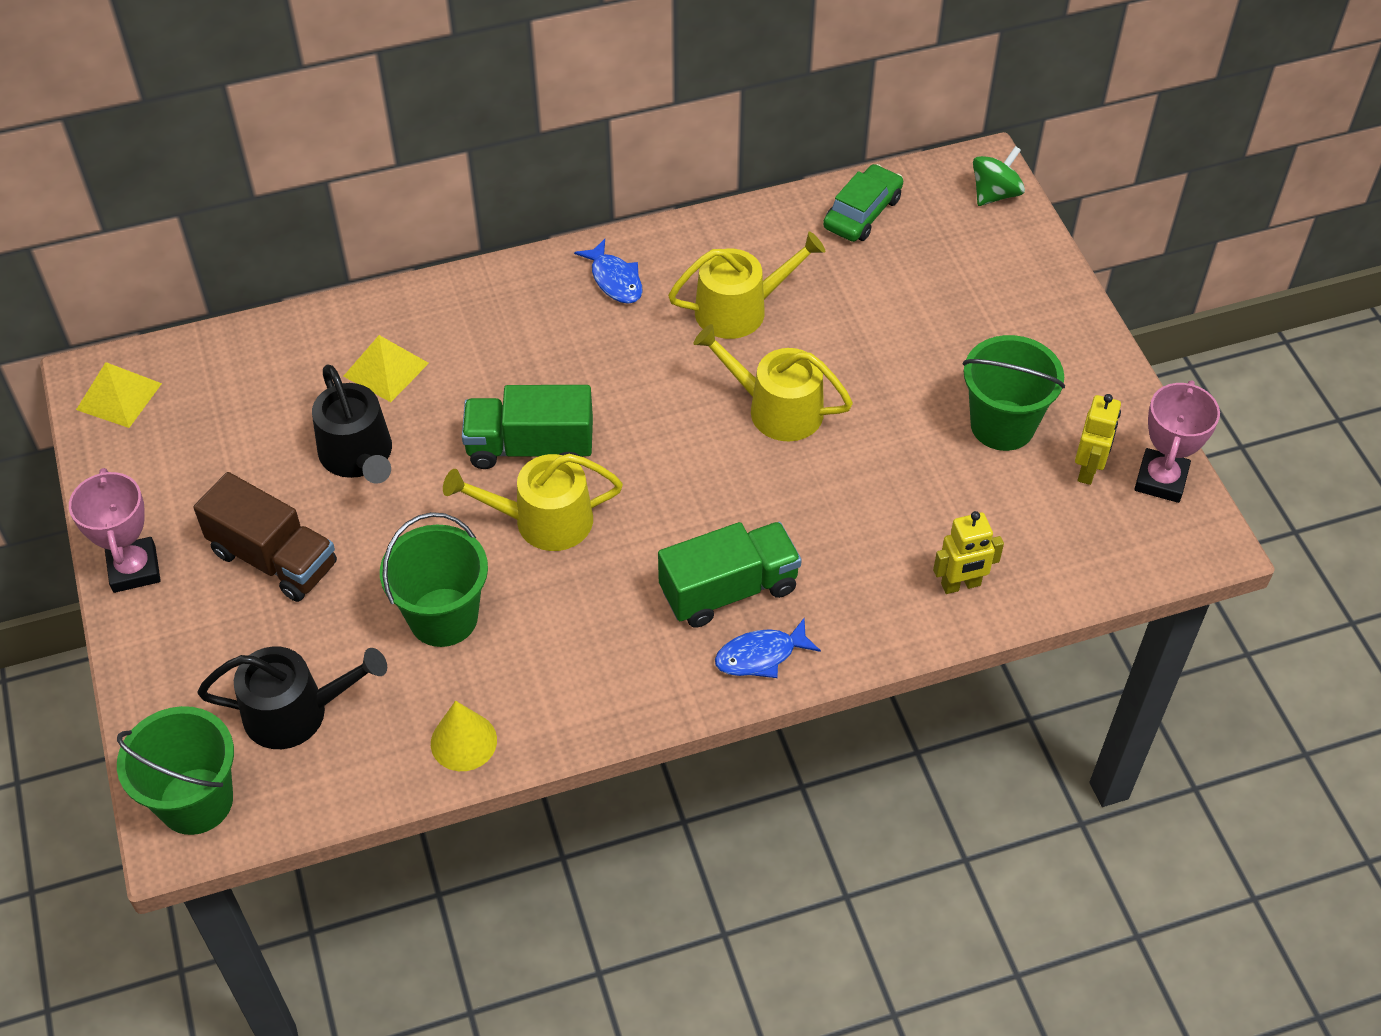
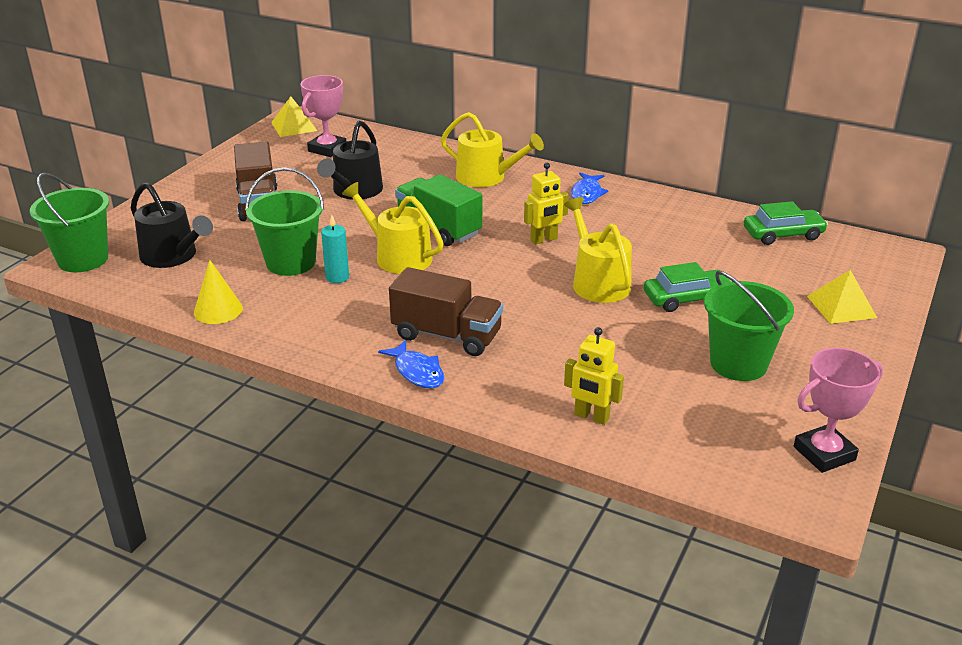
camera: 45 degrees right, 20 degrees down
pink trophy [69,468,161,593] -> pink trophy moved to [300,75,346,157]
yellow pyramid [343,335,429,402] -> yellow pyramid moved to [807,270,877,324]
green truck [658,522,802,628] -> brown truck [389,267,503,356]
yellow watering can [668,232,825,339] -> yellow watering can moved to [441,112,544,187]
blue fish [715,618,821,678] -> blue fish turned 150 degrees counterclockwise [378,340,445,388]
green spinning top [973,146,1025,206] -> none
yellow robot [1075,394,1121,485] -> yellow robot moved to [524,163,569,245]
none -> turquoise candle [321,215,349,283]
none -> green car [644,262,731,312]

